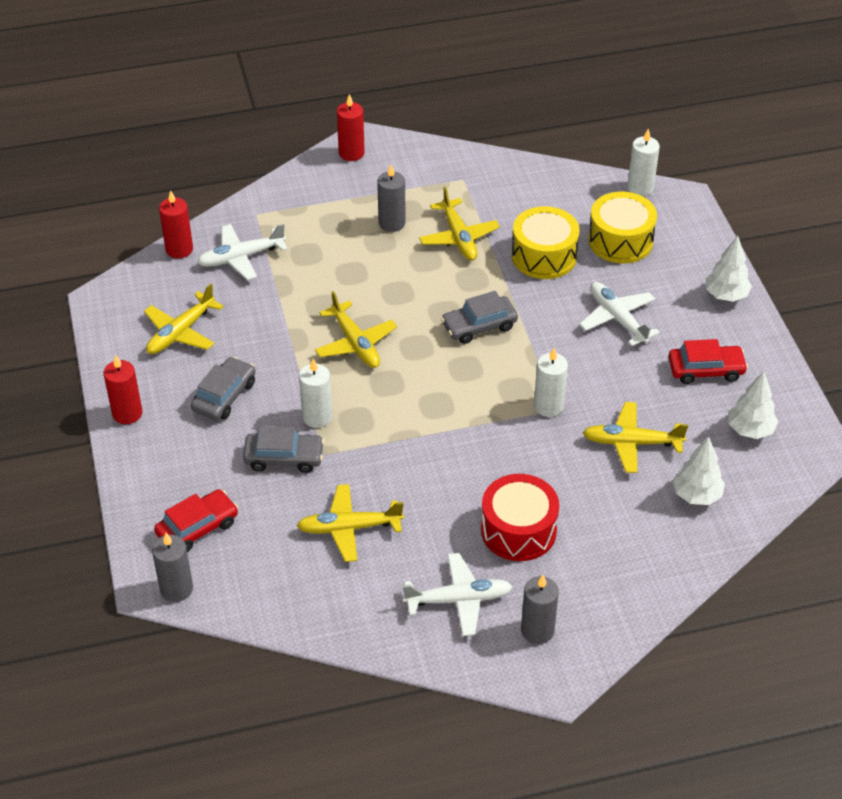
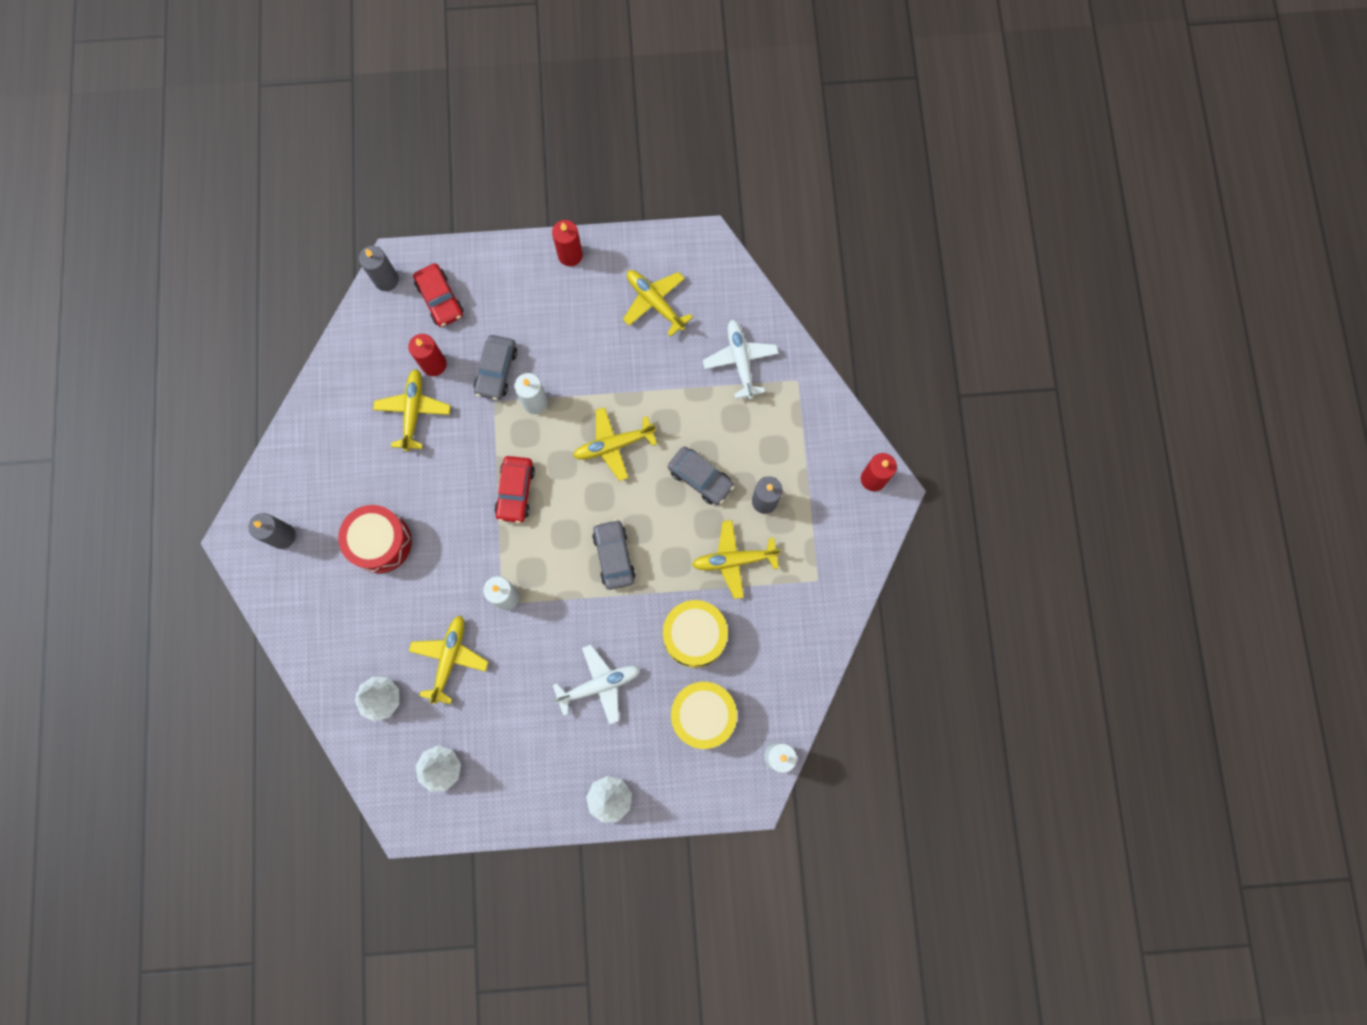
camera: 100 degrees right, 30 degrees up
red candle [159,190,193,259] -> red candle moved to [408,334,447,376]
grey car [191,357,256,421] -> grey car moved to [668,446,734,505]
white plane [402,553,513,636] -> none
red car [668,339,748,384] -> red car moved to [495,456,535,523]

